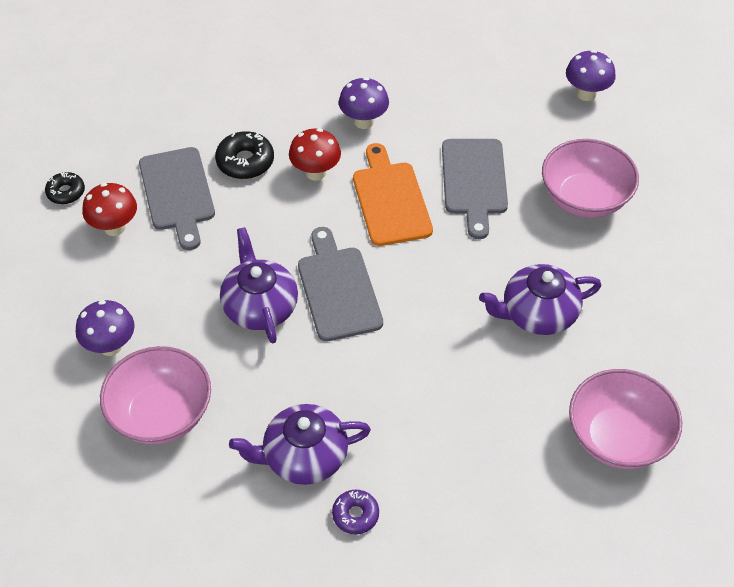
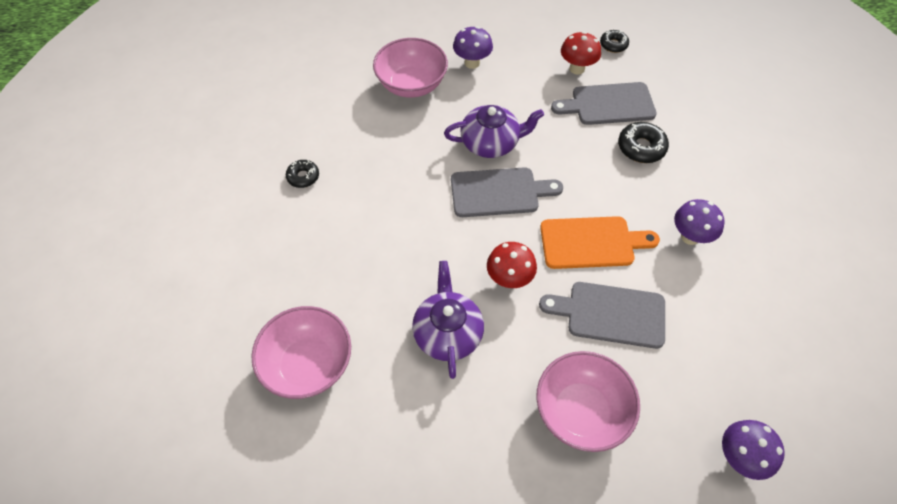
camera: 100 degrees right, 5 degrees up
purple teapot [229,404,371,485] -> none
red mushroom [289,128,341,181] -> red mushroom moved to [487,242,537,288]
purple donut [332,490,379,534] -> black donut [286,160,319,188]

